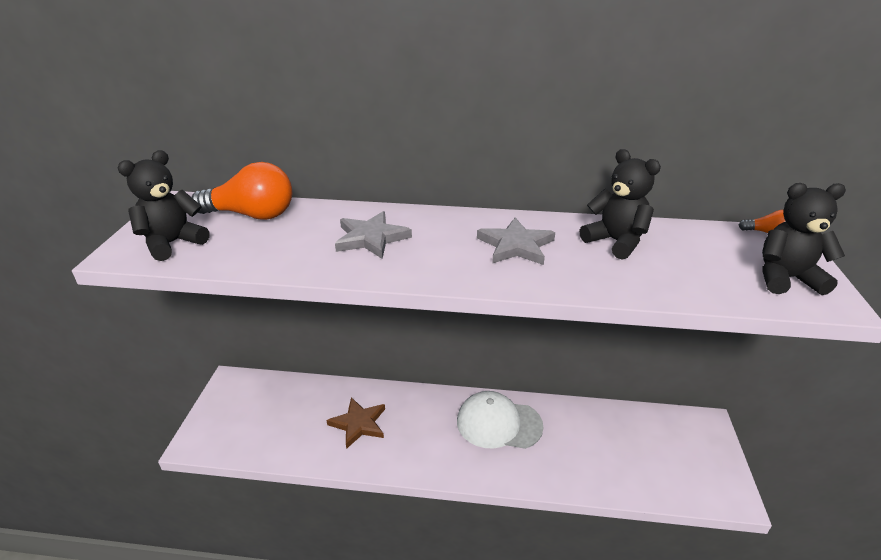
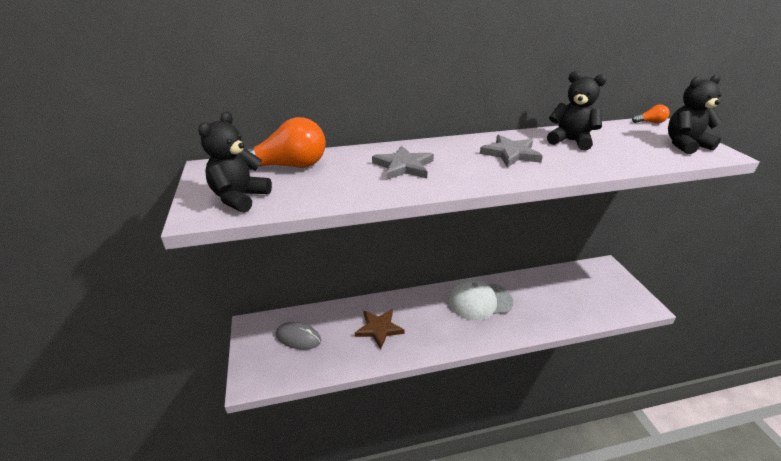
camera: 20 degrees left, 0 degrees up
none -> grey mouse [276,322,321,350]

